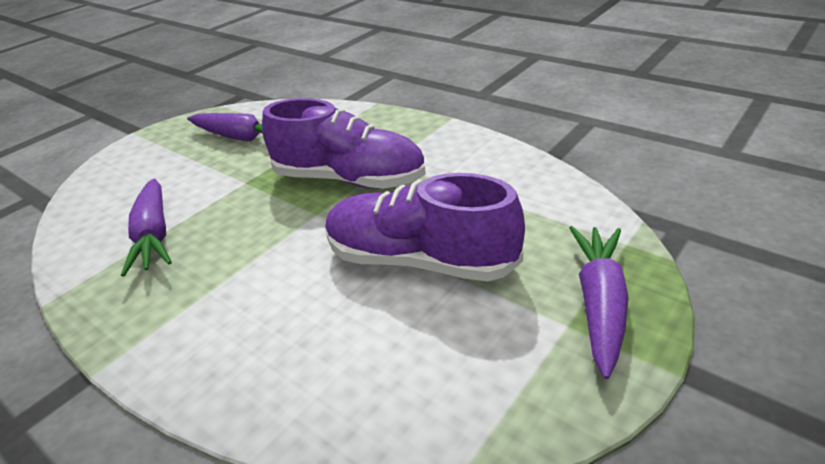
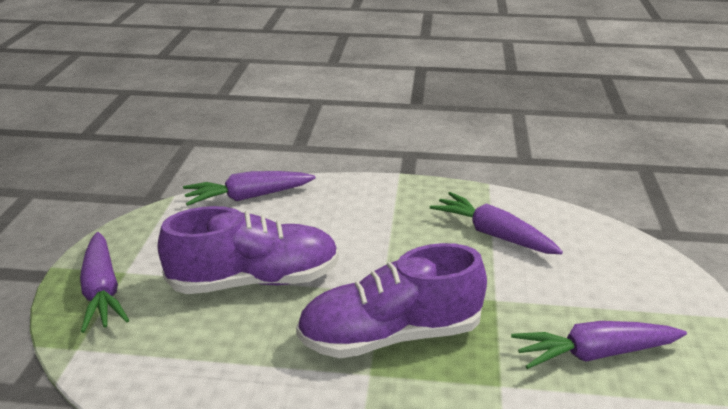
camera: 145 degrees right, 5 degrees down
none -> purple carrot [183,171,316,206]

